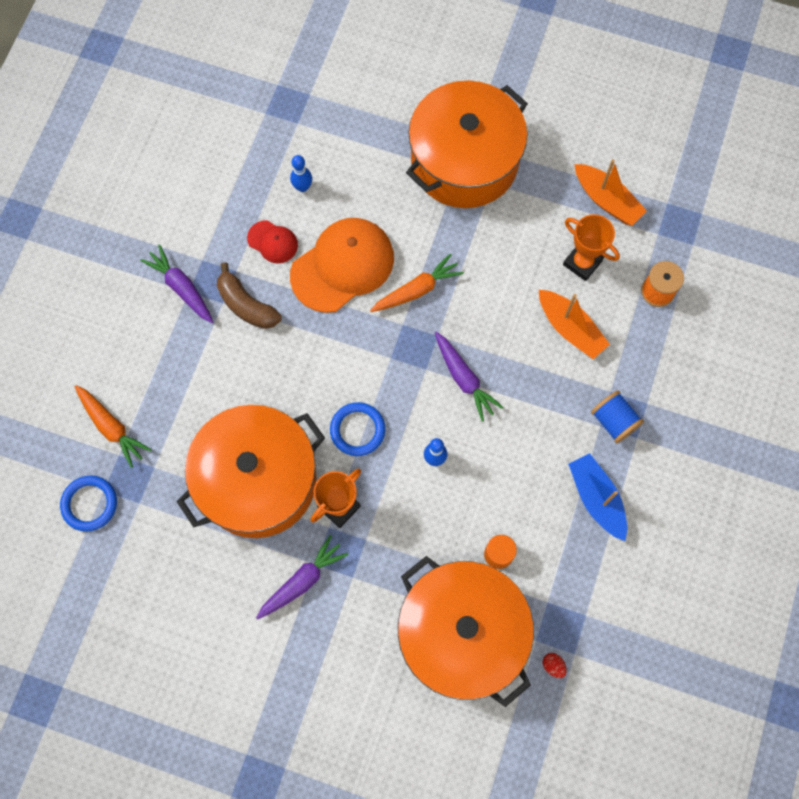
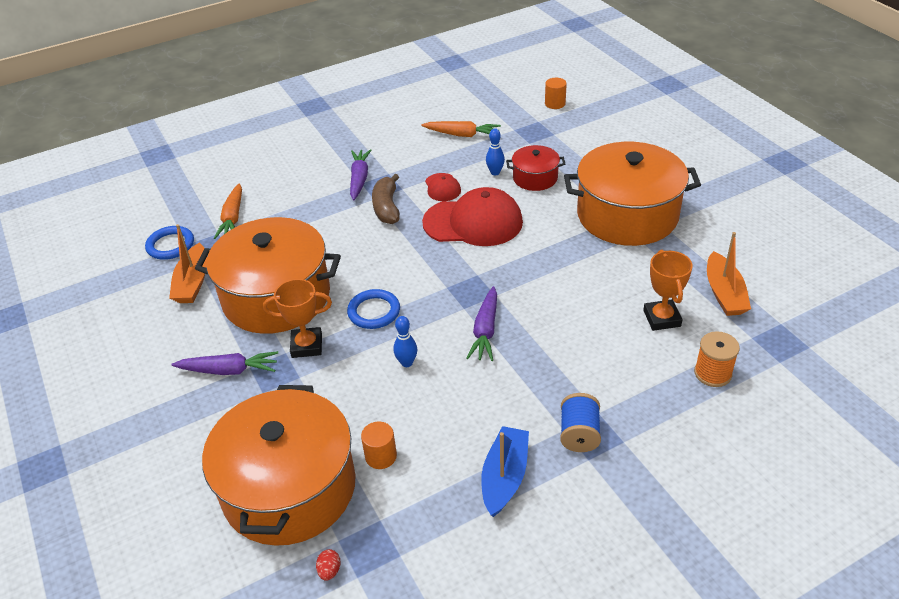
camera: 45 degrees right, 30 degrees down
orange cap [290,218,394,313] -> red cap [422,187,523,246]
orange carrot [370,254,464,312] -> orange carrot moved to [421,121,501,137]
orange boat [539,290,610,359] -> orange boat moved to [169,224,207,303]
none -> red pot [506,145,565,191]
none -> orange cylinder [545,78,567,109]

